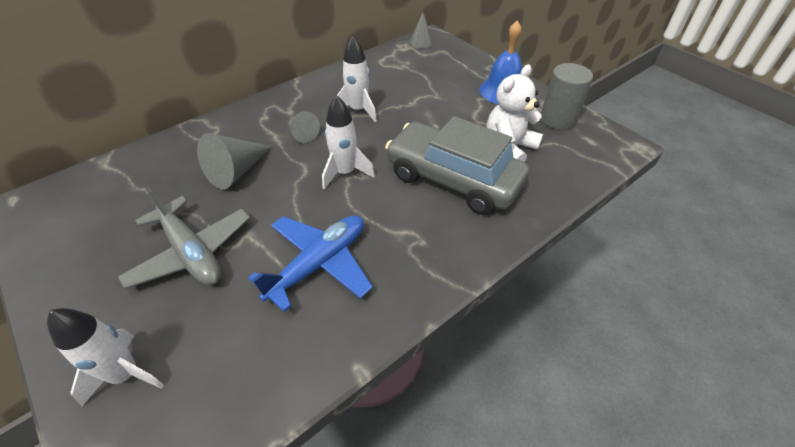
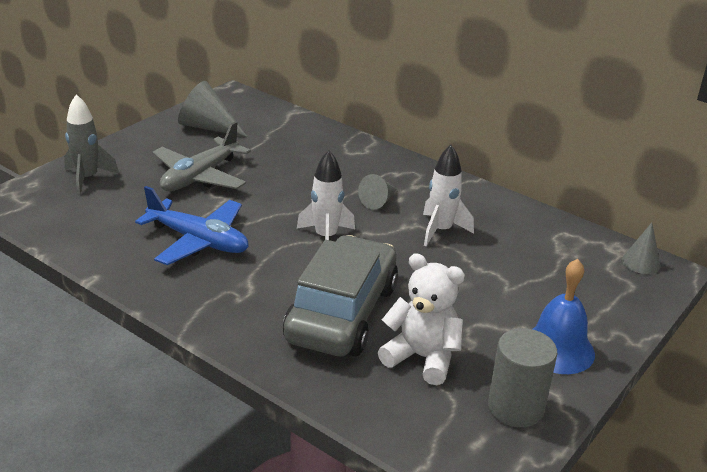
camera: 75 degrees right, 15 degrees down
white rocket [47,308,164,406] -> grey rocket [64,94,119,195]
grey cone [197,133,272,189] -> grey cone moved to [178,81,247,137]

